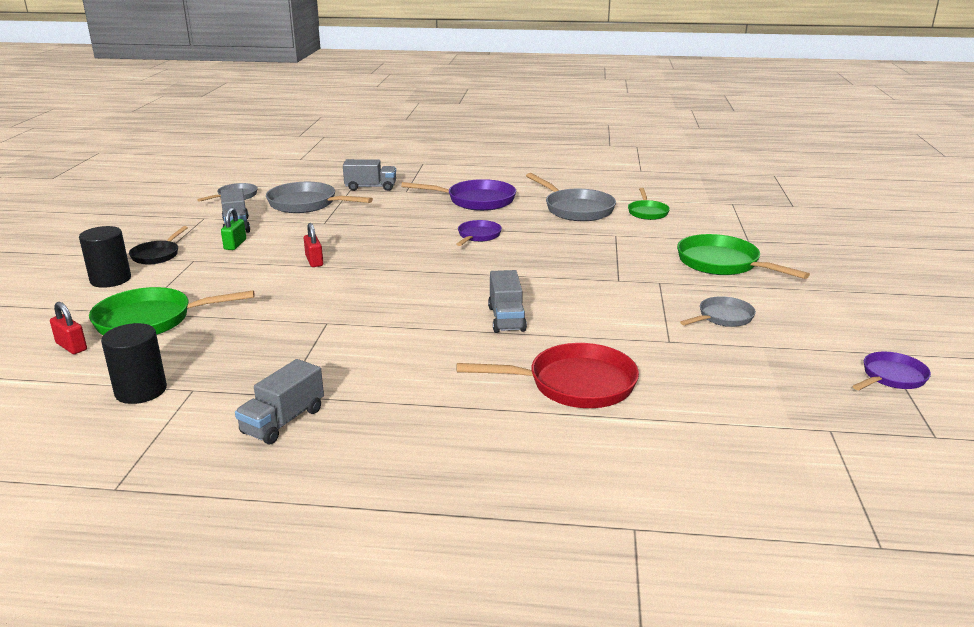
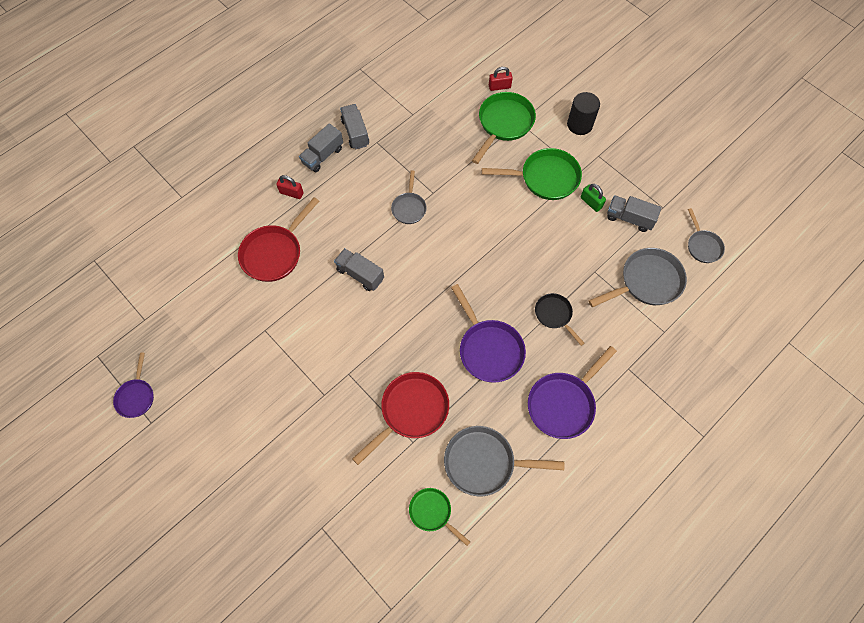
camera: 130 degrees right, 40 degrees up
black cylinder [101,323,167,404] -> none
black pan [129,226,188,264] -> black pan moved to [535,293,585,346]
red padlock [304,223,323,267] -> red padlock moved to [276,175,303,199]
grey truck [343,159,396,191] -> grey truck moved to [299,123,343,172]
purple pan [456,220,502,246] -> purple pan [451,284,526,383], size x1.70
green pan [677,234,810,279] -> green pan moved to [482,148,582,200]
grey pan [680,296,756,327] -> grey pan moved to [391,170,426,224]
none -> red pan [352,372,449,465]

